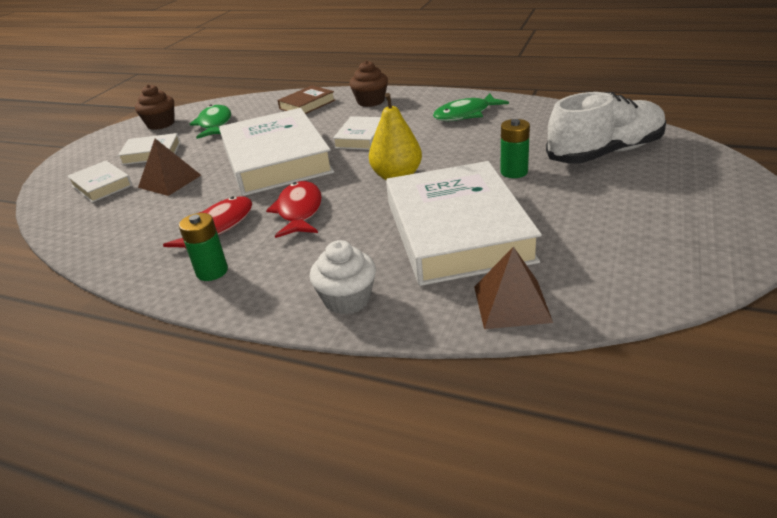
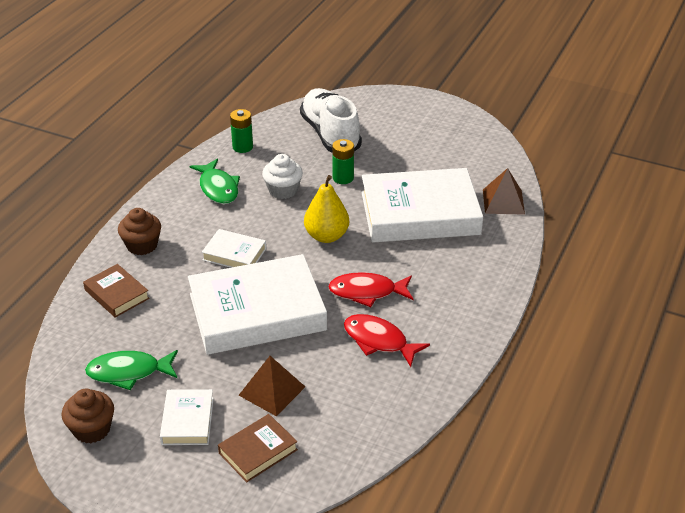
camera: 90 degrees left, 5 degrees up
white book [67,161,132,203] -> brown book [218,414,298,482]
green battery [179,213,228,281] -> green battery moved to [230,109,253,153]
white cupcake [309,240,376,315] -> white cupcake moved to [262,154,303,199]

